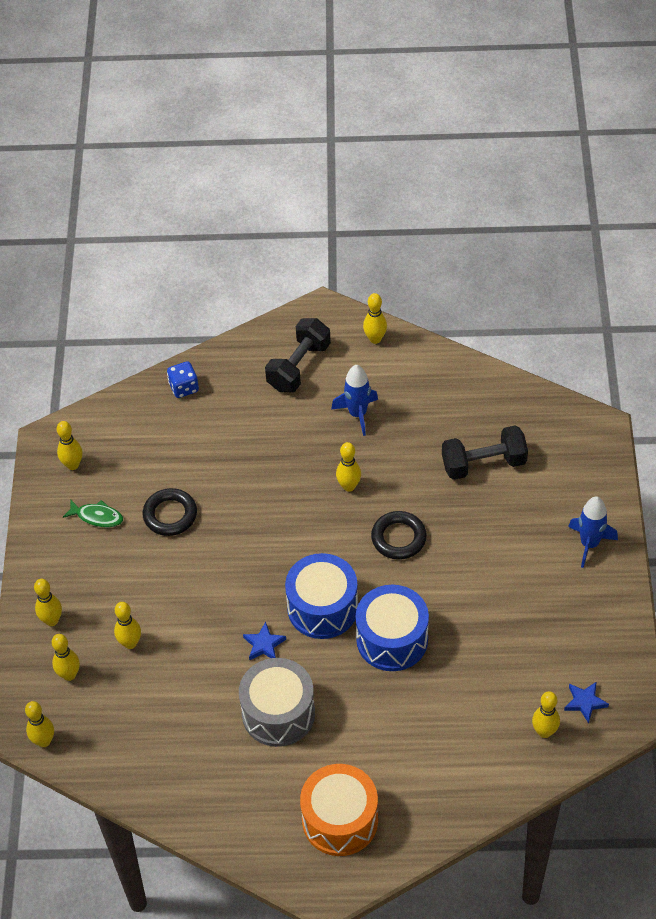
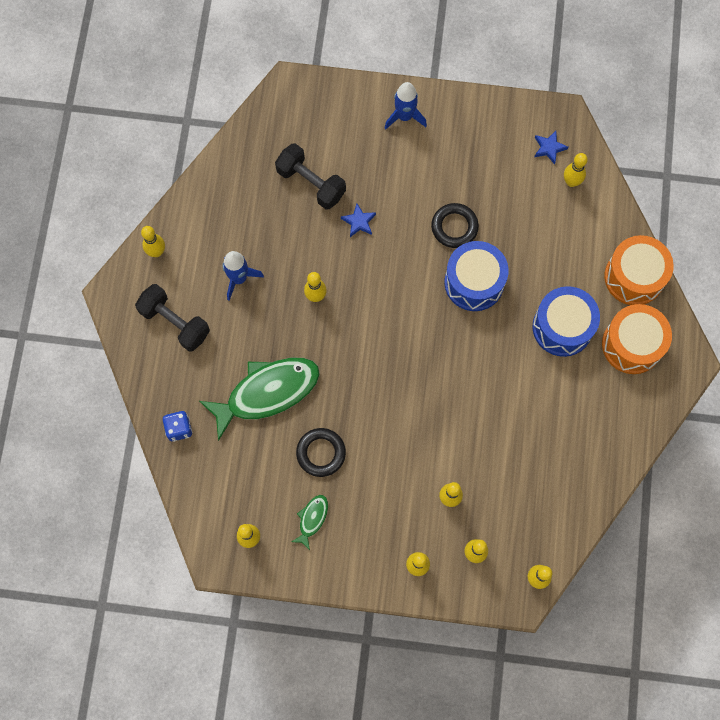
camera: 85 degrees left, 20 degrees up
grey drum [239,658,315,747] -> none
blue star [243,622,286,661] -> blue star moved to [341,204,376,237]
blue drum [285,553,358,639] -> blue drum moved to [533,286,600,357]
black ring [371,511,427,560] -> black ring moved to [431,203,479,248]
black dumbbell [442,425,528,480] -> black dumbbell turned 45 degrees counterclockwise [275,143,346,210]
none -> green fish [199,358,320,441]
none -> orange drum [604,235,674,305]

